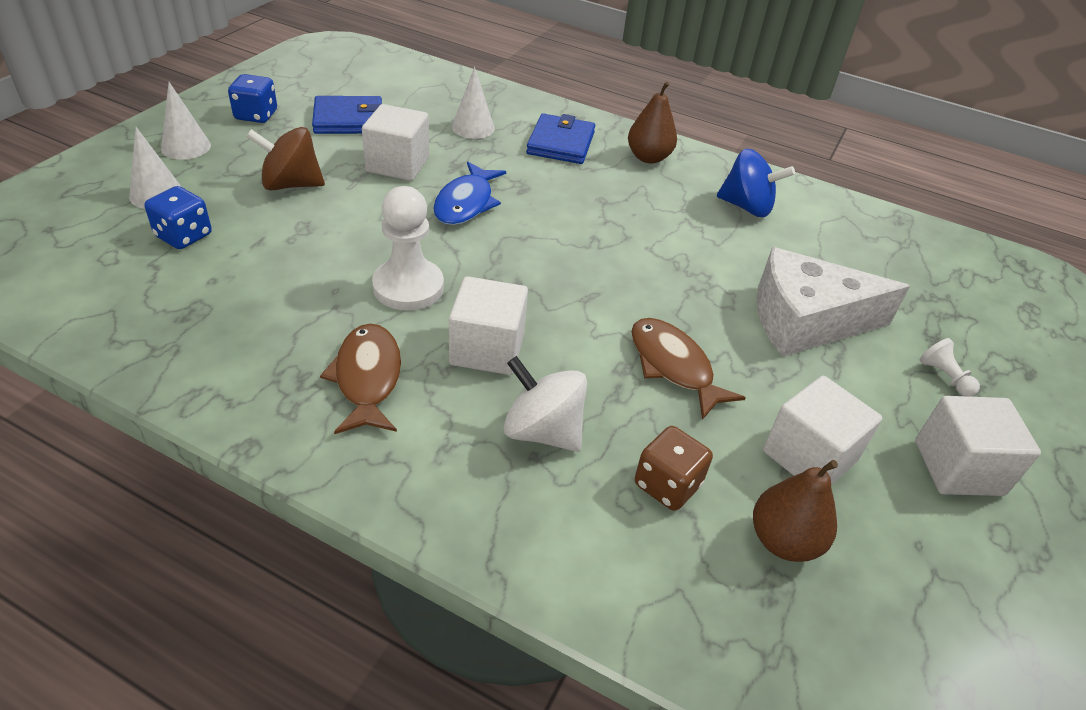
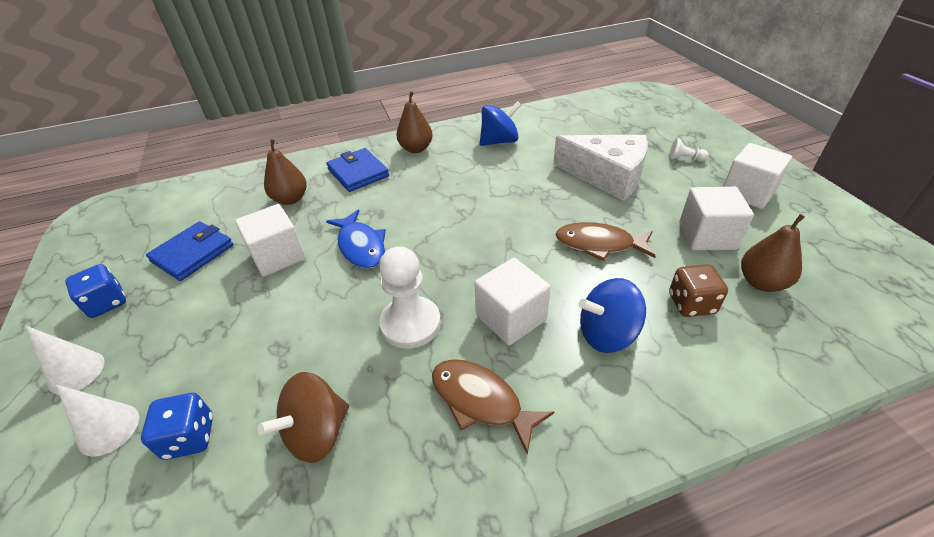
camera: 40 degrees left, 0 degrees up
brown spinning top [246,127,325,191] -> brown spinning top moved to [257,372,349,463]
white cone [452,67,495,139] -> brown pear [264,139,307,205]
white spinning top [503,356,587,452] -> blue spinning top [579,278,646,353]
white cheese [756,247,910,357] -> white cheese turned 105 degrees counterclockwise [553,135,648,201]

